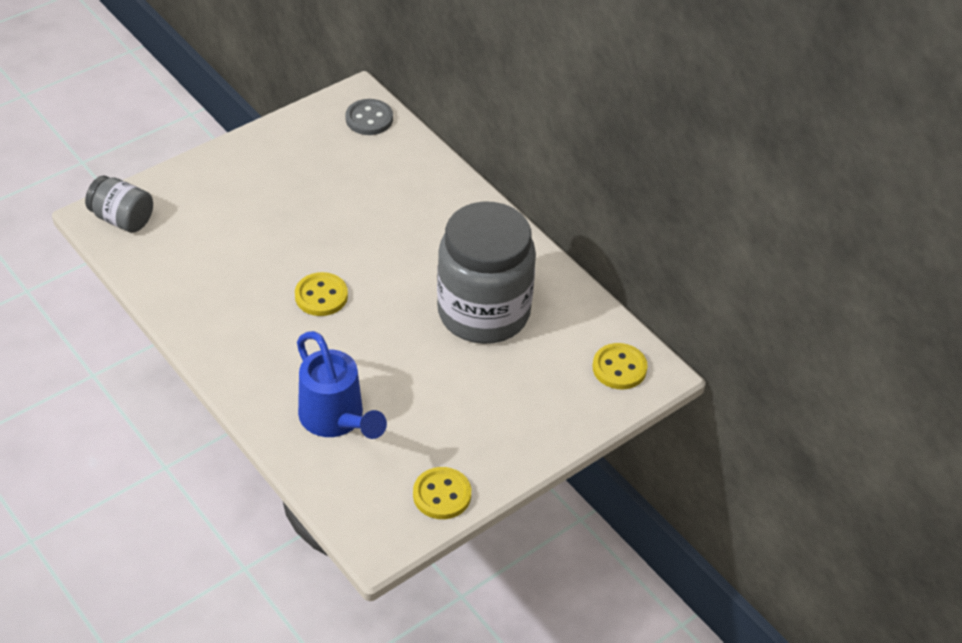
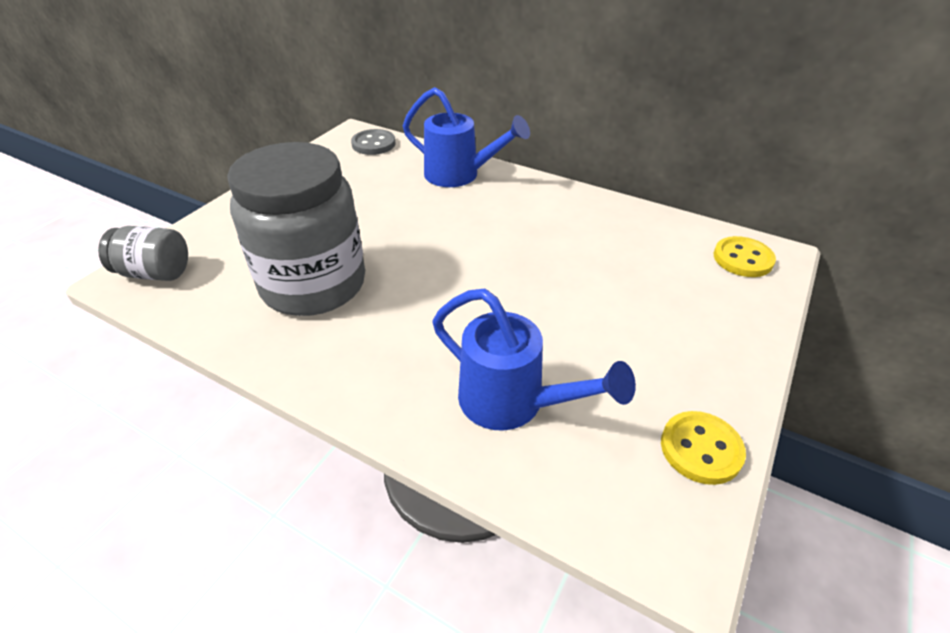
camera: 20 degrees left, 5 degrees down
yellow button [295,272,348,316] -> none
grey jar [437,201,536,344] -> grey jar moved to [227,142,365,316]
none -> blue watering can [403,87,530,187]

